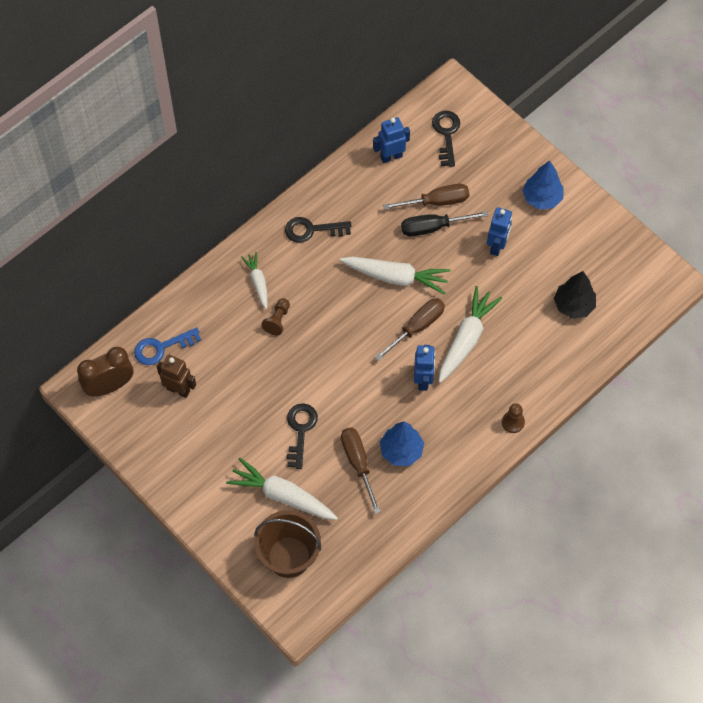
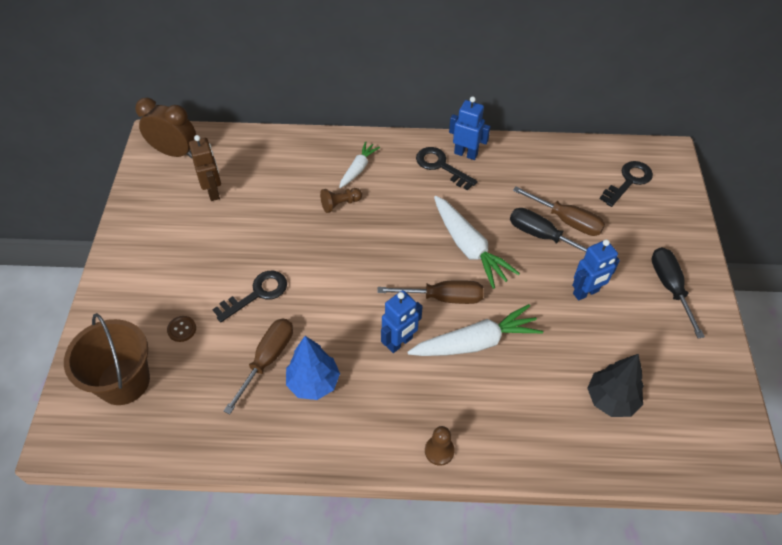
camera: 45 degrees right, 10 degrees down
blue key [134,327,201,365] -> none
white carrot [226,458,338,520] -> brown button [167,316,196,342]
blue robot [373,117,410,163] -> blue robot moved to [449,97,491,160]
blue tree [522,161,564,210] -> black screwdriver [651,247,705,339]

